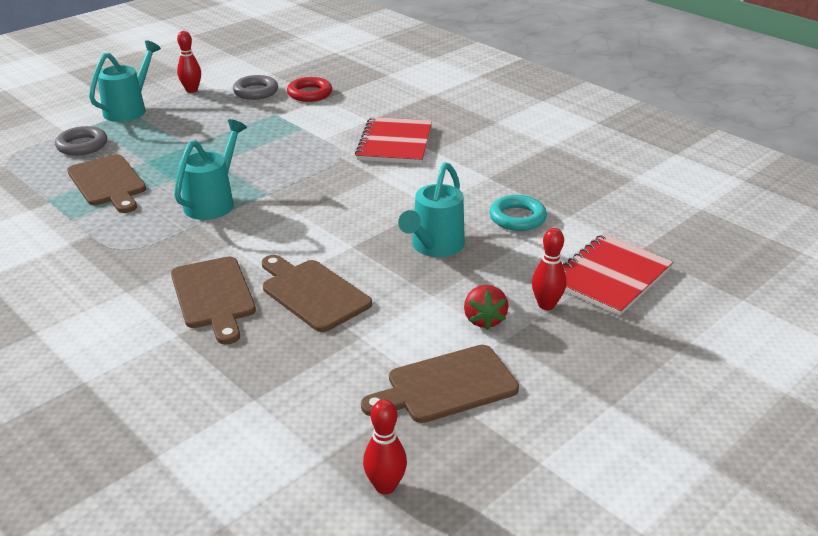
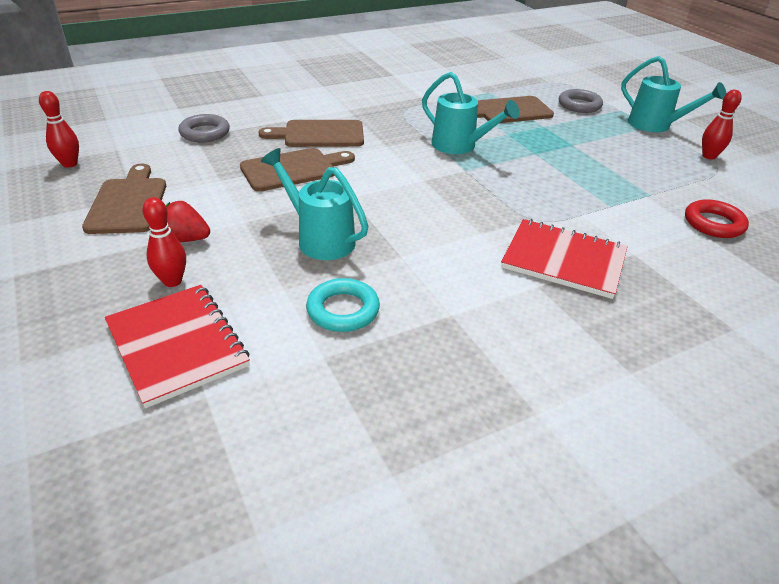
camera: 105 degrees right, 5 degrees up
grey ring [233,75,278,100] -> grey ring moved to [179,114,230,142]

